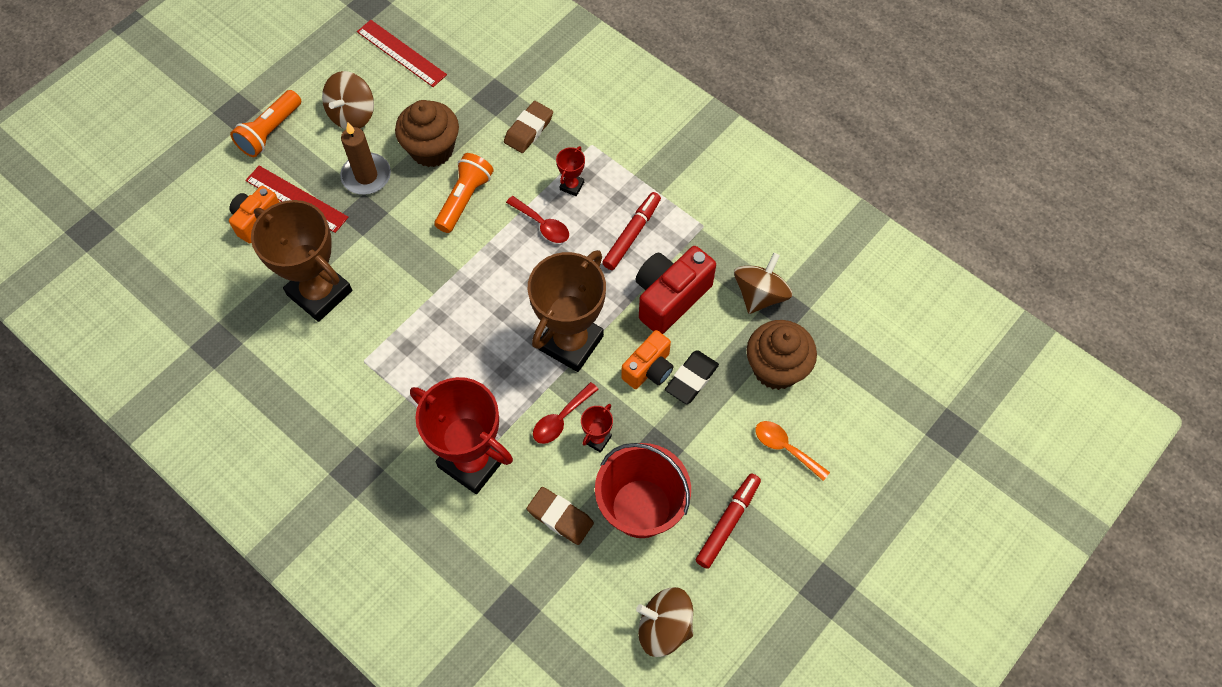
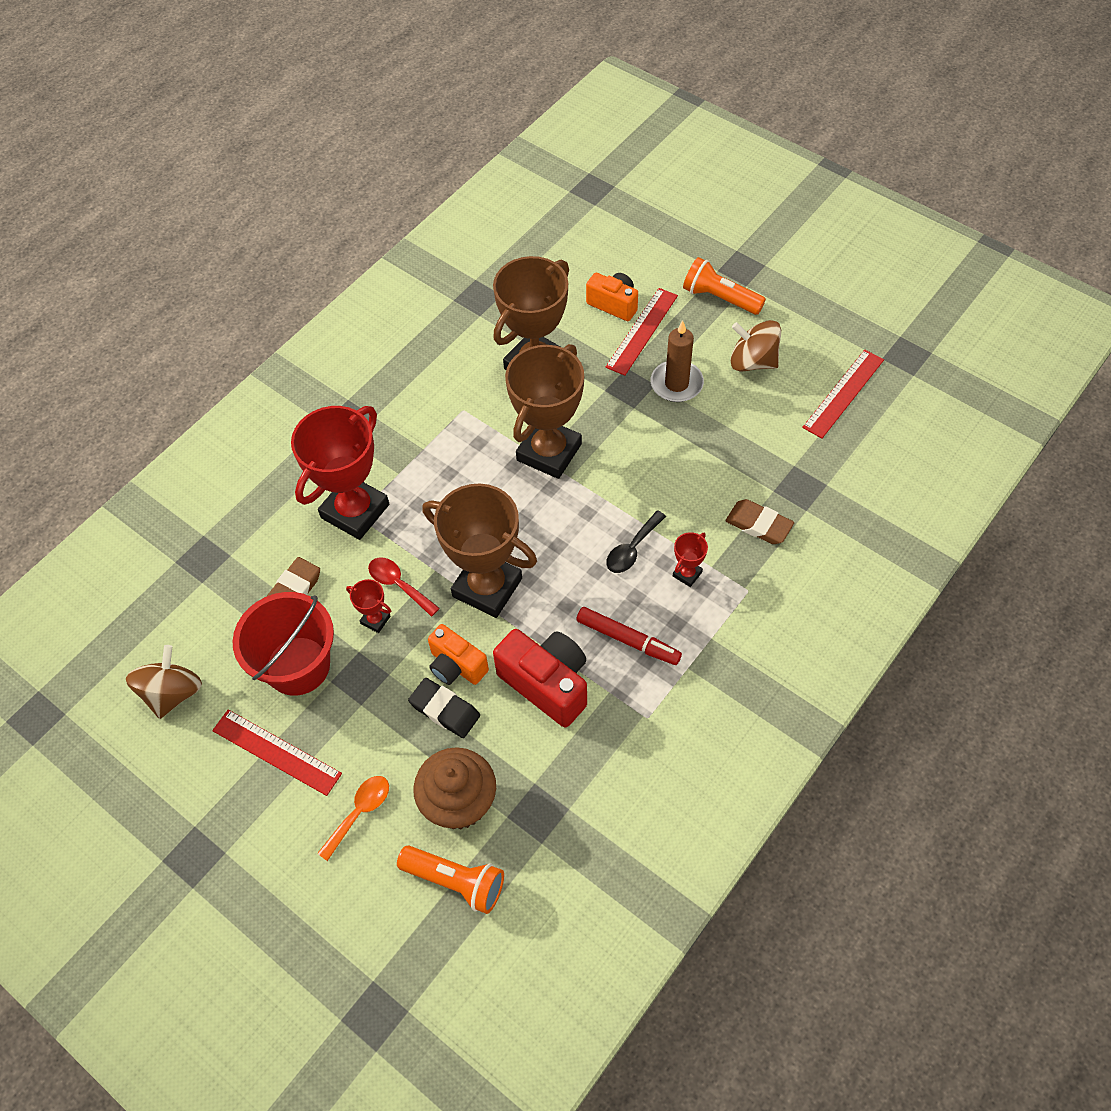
camera: 90 degrees right, 5 degrees down
brown cupcake [395,100,459,167] -> none
orange flashlight [434,153,494,233] -> orange flashlight moved to [397,846,504,914]
red spoon [506,196,569,243] -> black spoon [606,510,666,573]
red trophy [556,146,585,196] -> red trophy turned 75 degrees counterclockwise [673,532,708,587]
red marker [696,473,761,569] -> red ruler [212,710,342,796]
brown spinning top [734,253,792,314] -> none
none -> brown trophy [505,344,584,479]

